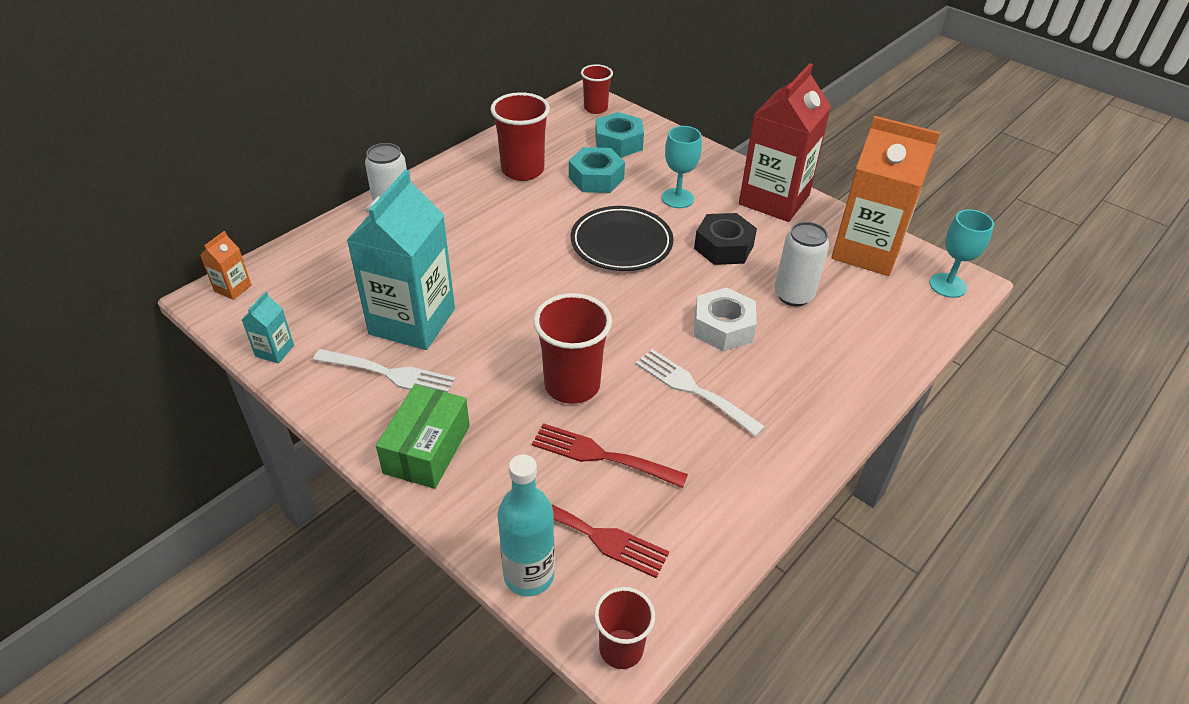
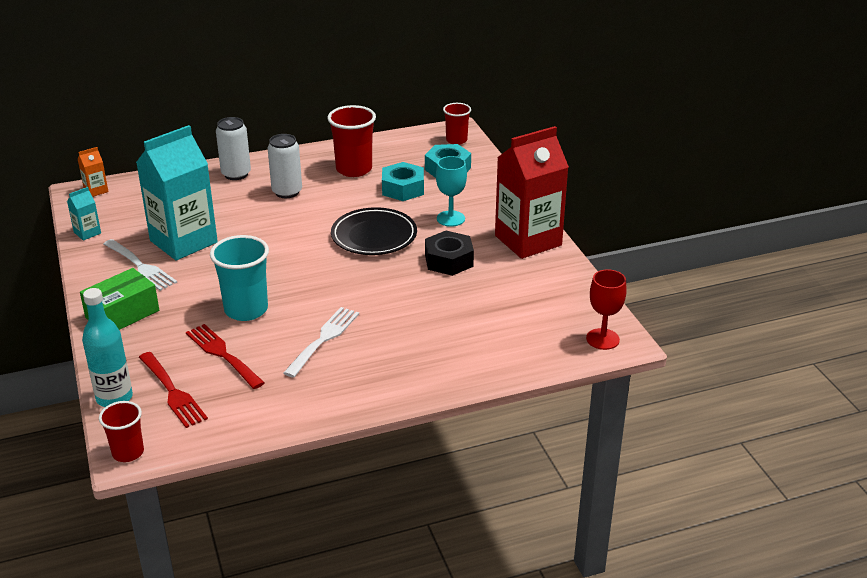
camera: 30 degrees right, 10 degrees down
red cup [533,293,612,404] -> turquoise cup [210,235,269,321]
white fork [635,349,765,437] -> white fork turned 45 degrees clockwise [283,307,359,378]
white nut [694,287,757,351] -> none
white can [774,222,829,306] -> white can moved to [268,134,302,198]
orange carton [831,116,940,276] -> none
turquoise goblet [929,209,994,298] -> red goblet [586,269,627,350]

